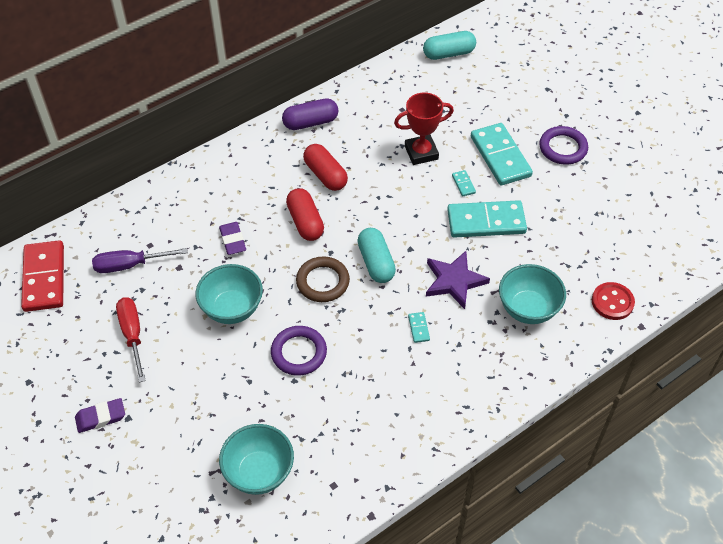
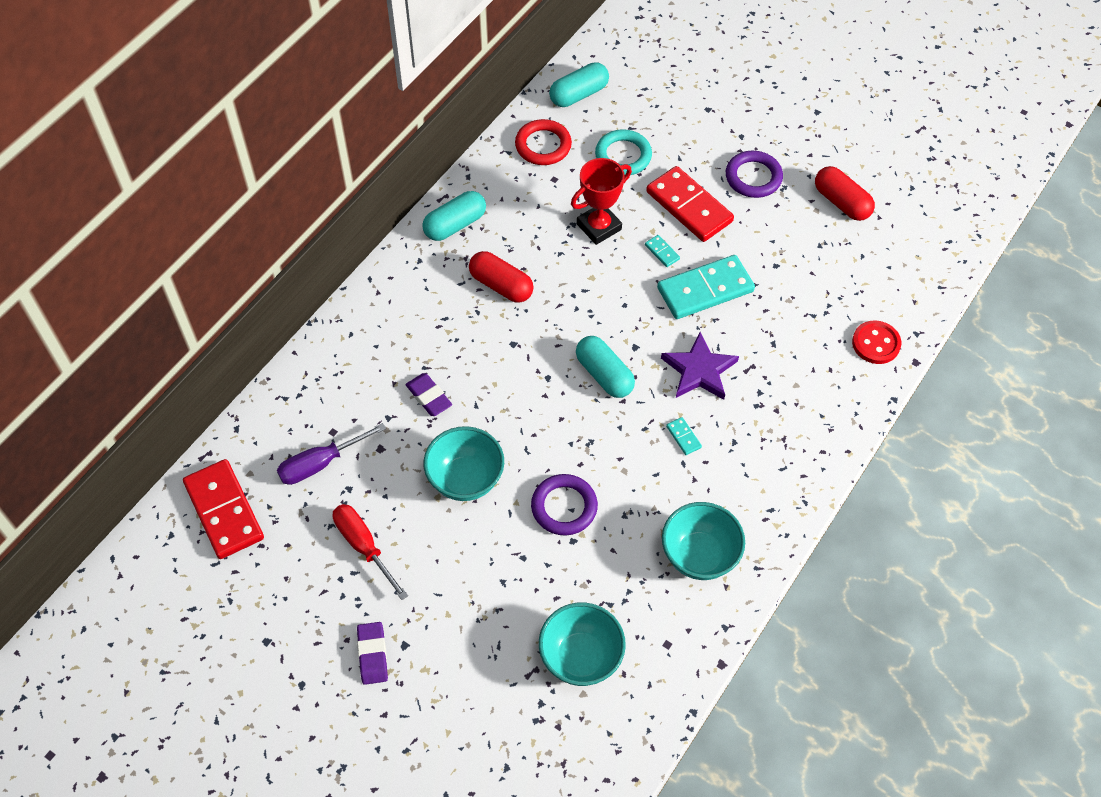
camera: 20 degrees left, 5 degrees up
purple eraser [75,398,125,433] -> purple eraser turned 60 degrees counterclockwise [357,622,388,685]
purple capsule [282,98,338,130] -> turquoise capsule [422,191,486,241]
red capsule [286,188,324,241] -> red capsule moved to [815,166,875,221]
brown ring [296,256,350,302] -> none
turquoise domino [471,123,533,186] -> red domino [646,166,734,242]
turquoise bowl [499,264,566,324] -> turquoise bowl moved to [662,502,745,580]
none -> red ring [515,119,572,165]
none -> turquoise ring [595,129,652,175]

